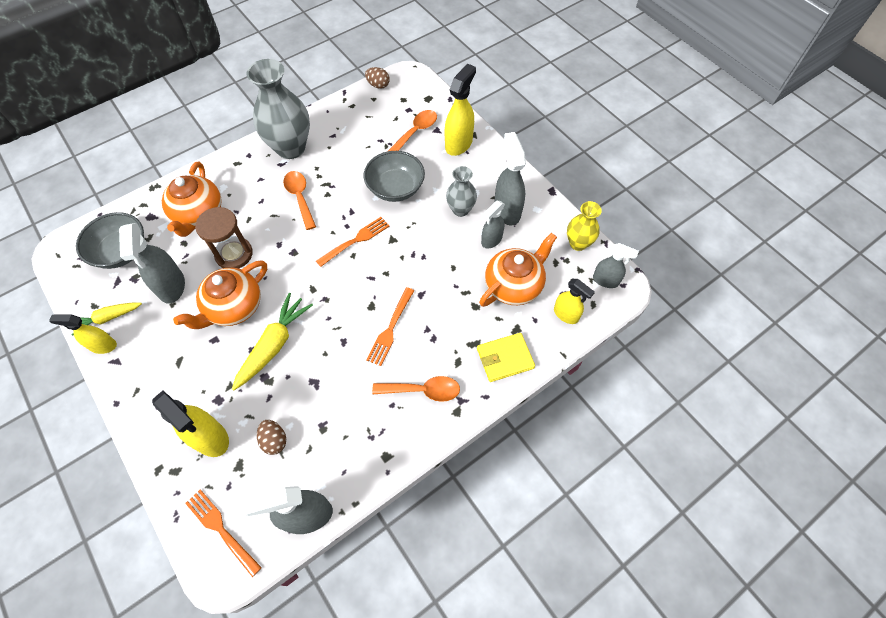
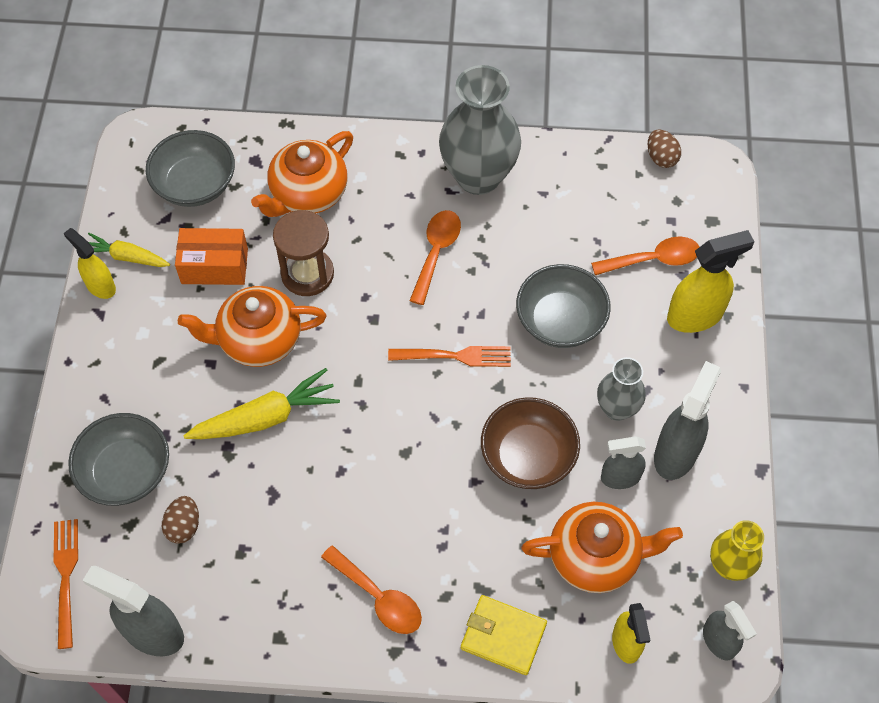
camera: 40 degrees right, 0 degrees up
grey spray bottle [119,223,185,304] -> orange box [175,228,248,285]
yellow spray bottle [152,390,229,457] -> grey bowl [68,413,169,506]
orange fork [366,287,414,366] -> none
none -> brown bowl [481,397,580,489]

